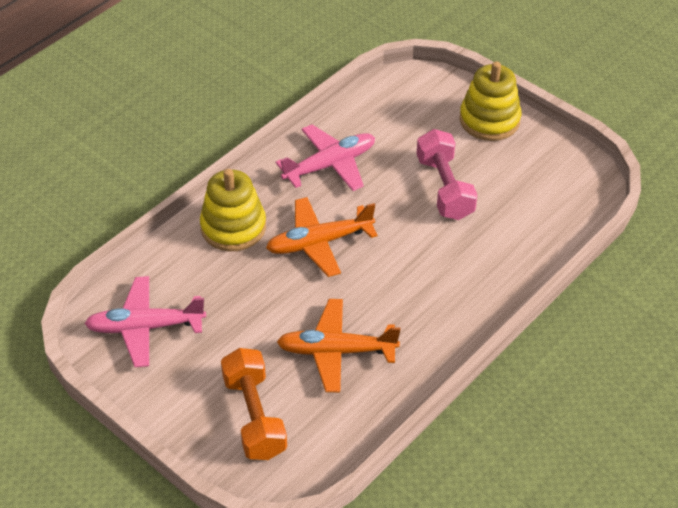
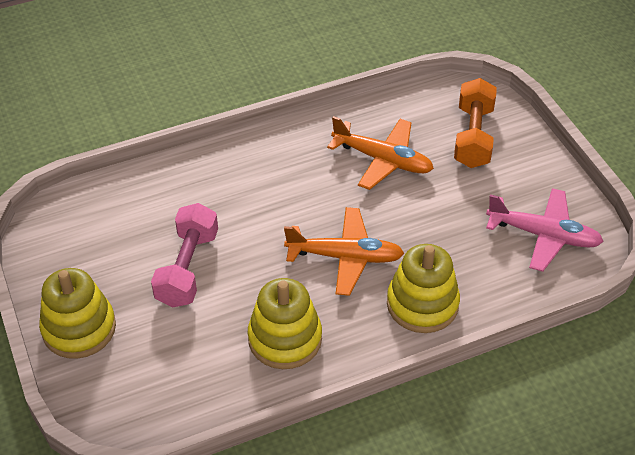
camera: 155 degrees left, 0 degrees up
pink plane [276,125,375,191] -> yellow stacking toy [247,278,322,369]

